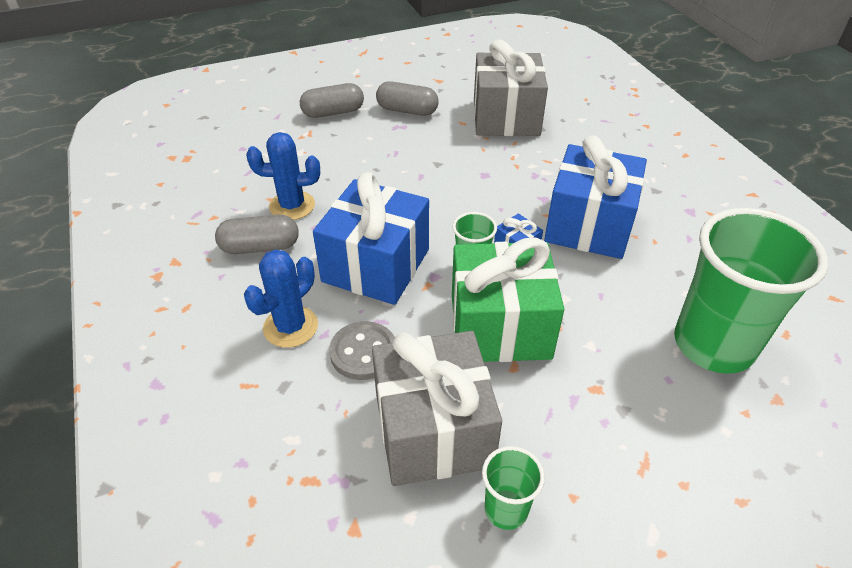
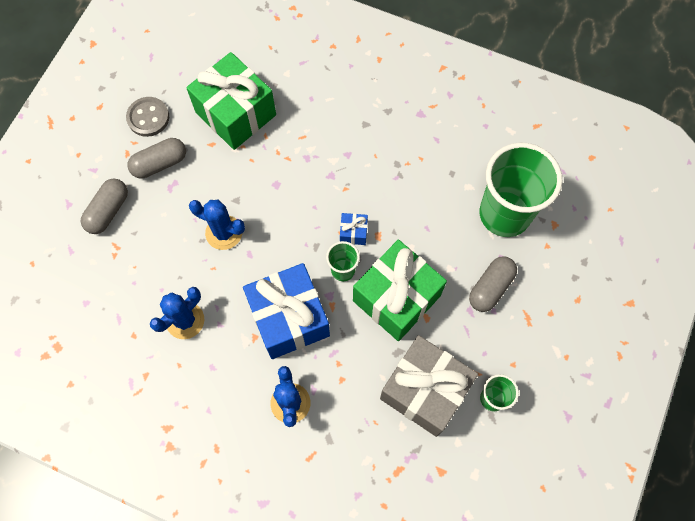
camera: 45 degrees left, 25 degrees up
grey capsule [215,214,299,254] -> grey capsule moved to [469,256,517,312]
grey button [329,321,395,380] -> grey button moved to [126,97,169,137]
grey gift [474,39,548,136] -> green gift [186,52,276,150]
blue gift [544,136,647,259] -> none
none -> blue cactus [189,200,245,250]

